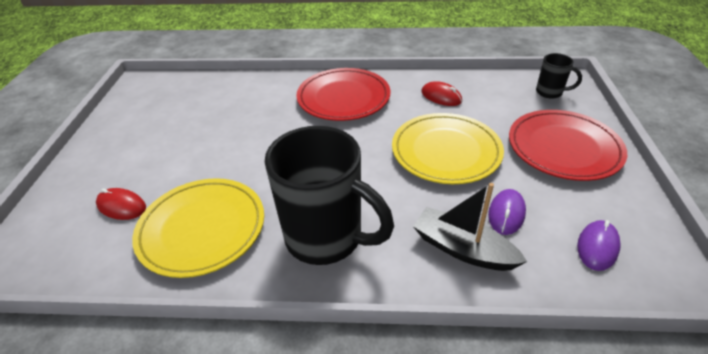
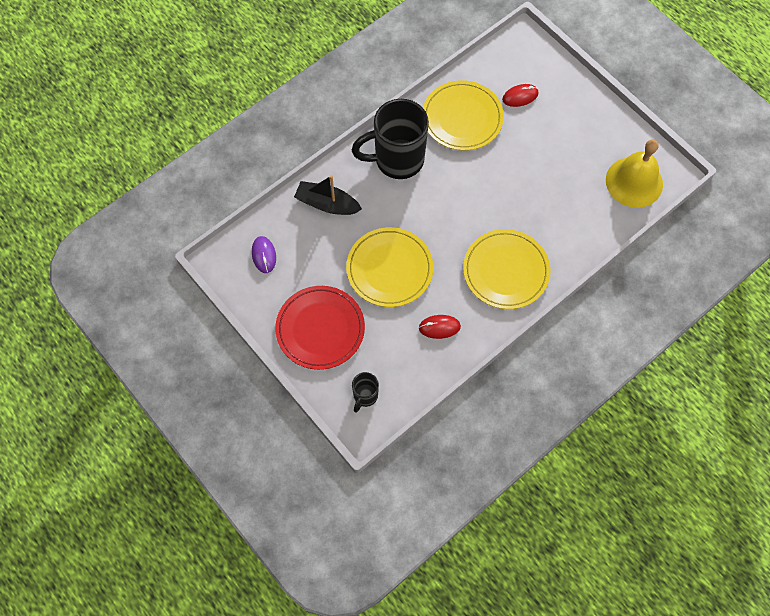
camera: 135 degrees right, 25 degrees up
red plate [297,68,391,121] -> yellow plate [463,229,551,309]
black boat [413,183,527,271] -> black boat turned 150 degrees counterclockwise [294,175,362,215]
purple mouse [488,189,526,235] -> none
black mug [536,53,582,99] -> black mug turned 45 degrees counterclockwise [352,372,379,413]
none -> yellow bell [606,139,663,208]

